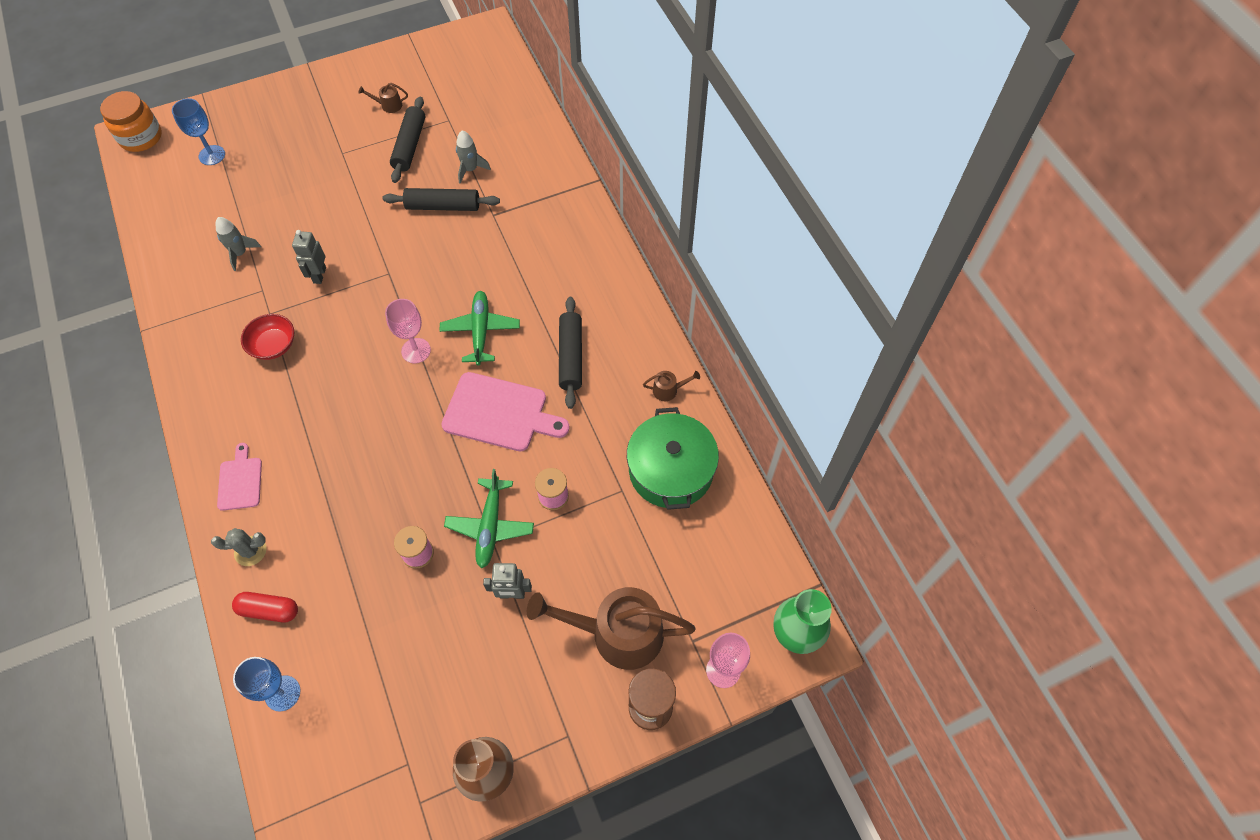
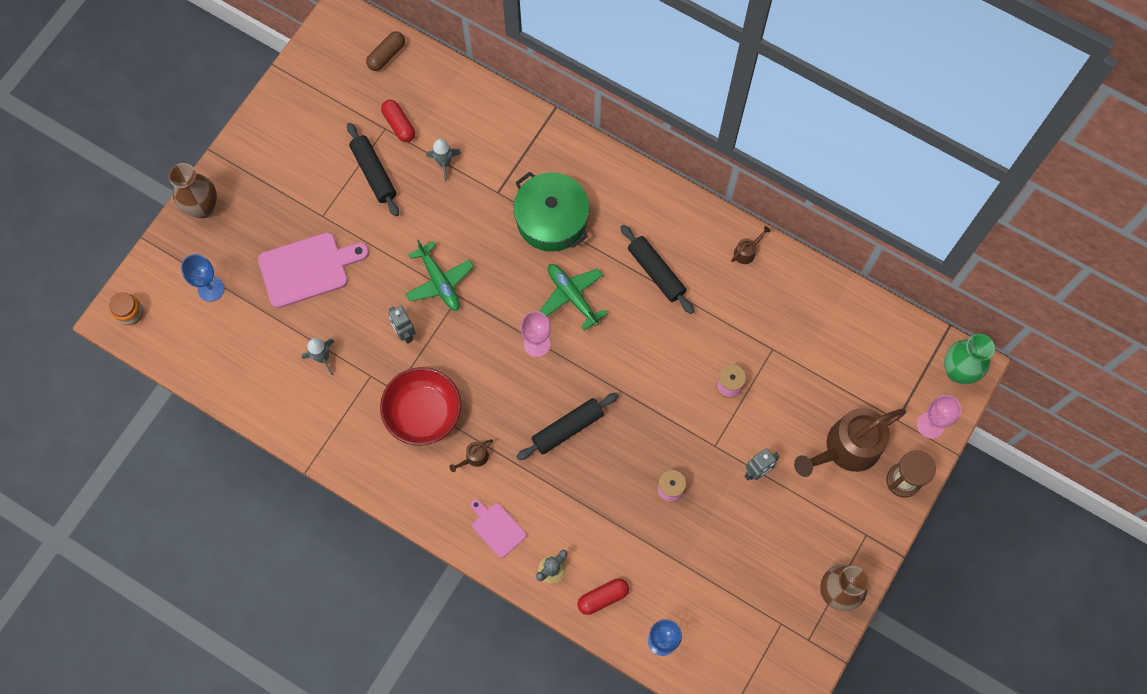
camera: 35 degrees left, 10 degrees up
orange jar [100,91,162,152] -> orange jar [109,292,143,325], size x0.62
red bowl [241,314,295,360] -> red bowl [380,367,461,446], size x1.64
brown watering can [358,83,408,113] -> brown watering can moved to [449,439,493,472]
black rolling pin [383,188,500,211] -> black rolling pin moved to [516,393,618,460]
pink cutting board [441,372,570,451] -> pink cutting board moved to [258,232,369,308]
green plane [444,469,534,568] -> green plane moved to [406,239,474,311]
green pot [627,407,719,510] -> green pot moved to [513,172,589,251]
none -> brown vase [169,163,217,218]
none -> brown capsule [366,31,405,71]
none -> red capsule [381,100,415,142]

